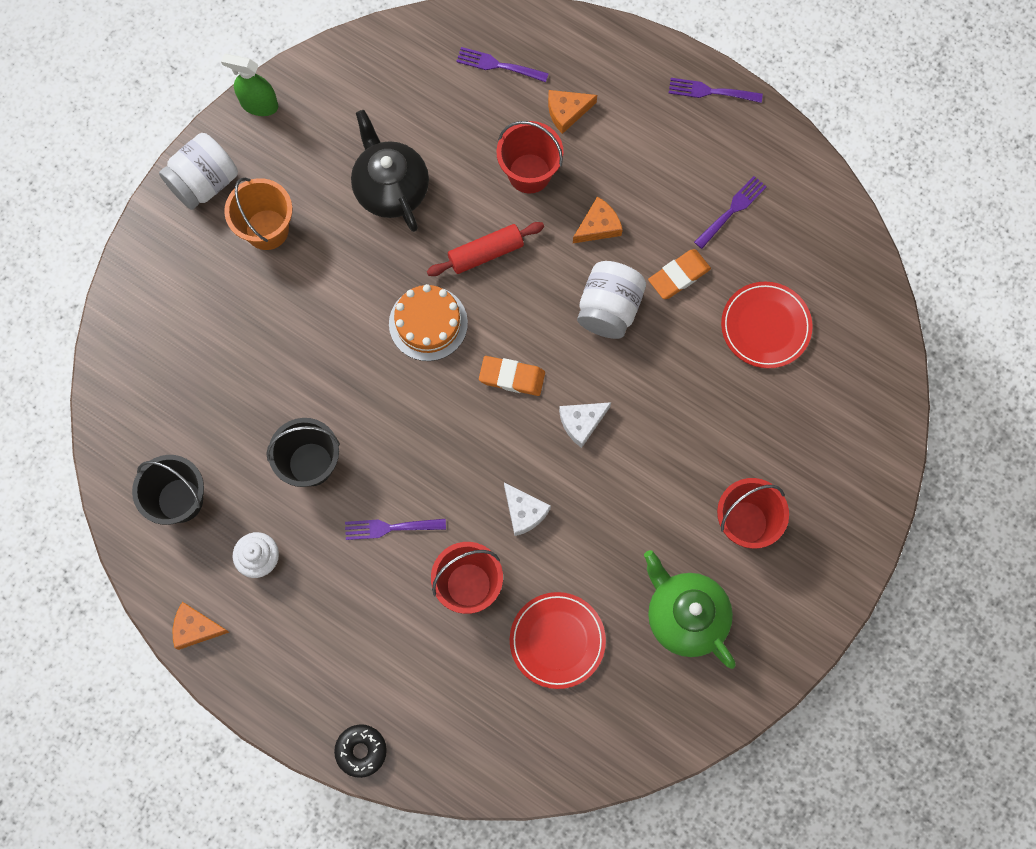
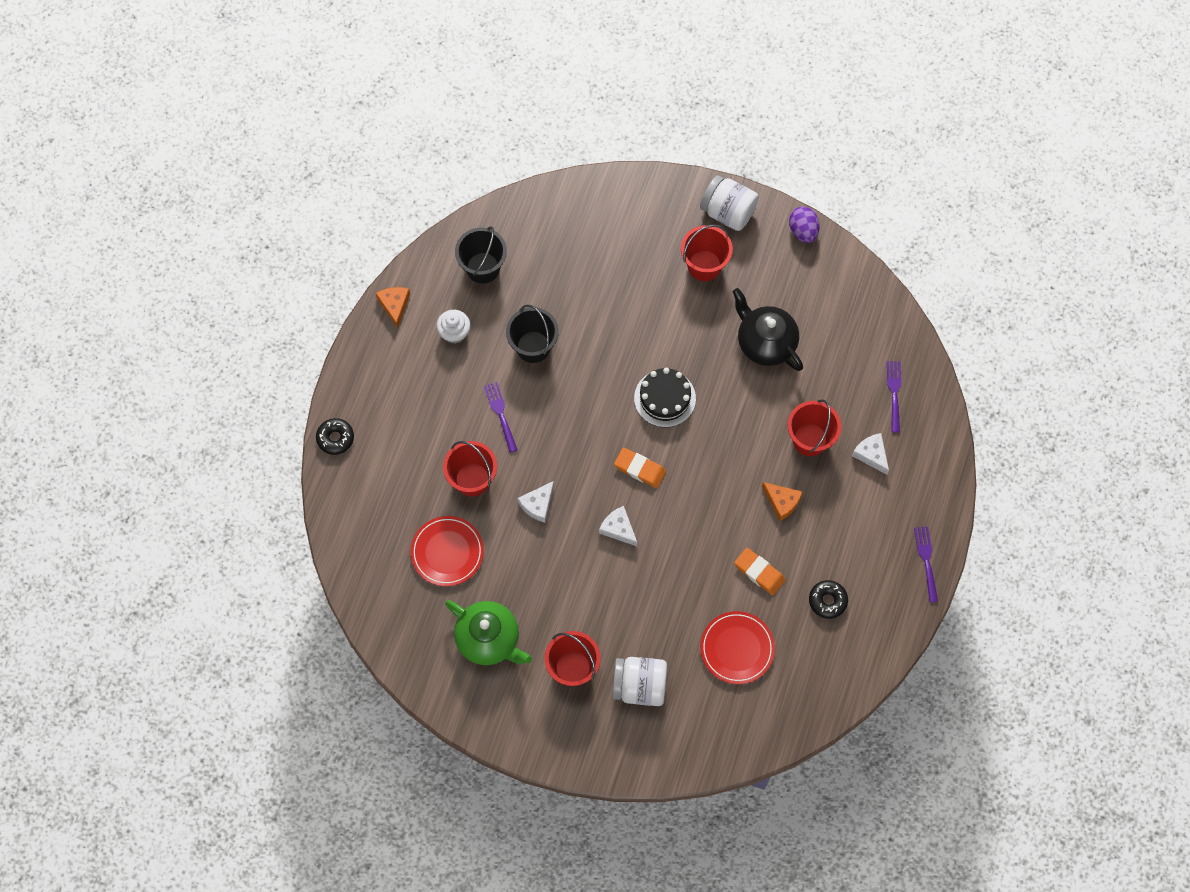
camera: 75 degrees right, 5 degrees down
green spray bottle [221,54,278,116] -> purple egg [789,206,820,243]
orange bucket [224,178,293,250] -> red bucket [681,224,733,281]
black teapot [351,110,429,232] -> black teapot turned 90 degrees counterclockwise [732,288,803,371]
orange cake [389,284,468,361] -> black cake [634,368,696,427]
red rolling pin [427,222,544,276] -> none
orange eraser [479,356,545,396] -> orange eraser turned 60 degrees counterclockwise [614,448,666,488]
orange cheese [548,90,597,134] -> white cheese [852,433,889,475]
white jar [577,261,646,339] -> white jar moved to [612,657,667,706]
green teapot [644,550,736,669] -> green teapot turned 90 degrees clockwise [445,600,532,665]
purple fork [694,176,767,249] -> black donut [809,580,848,619]

